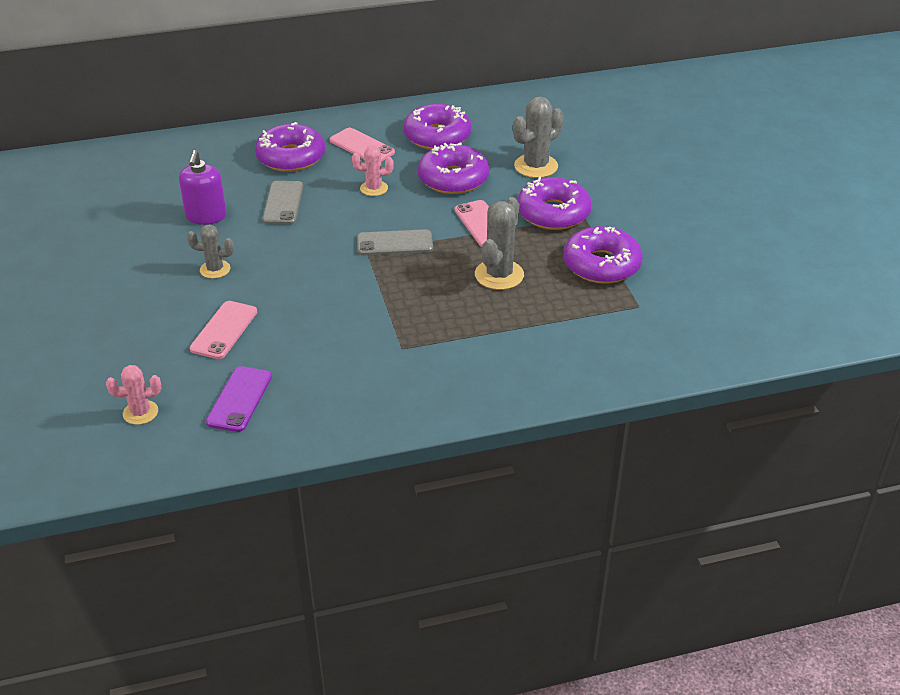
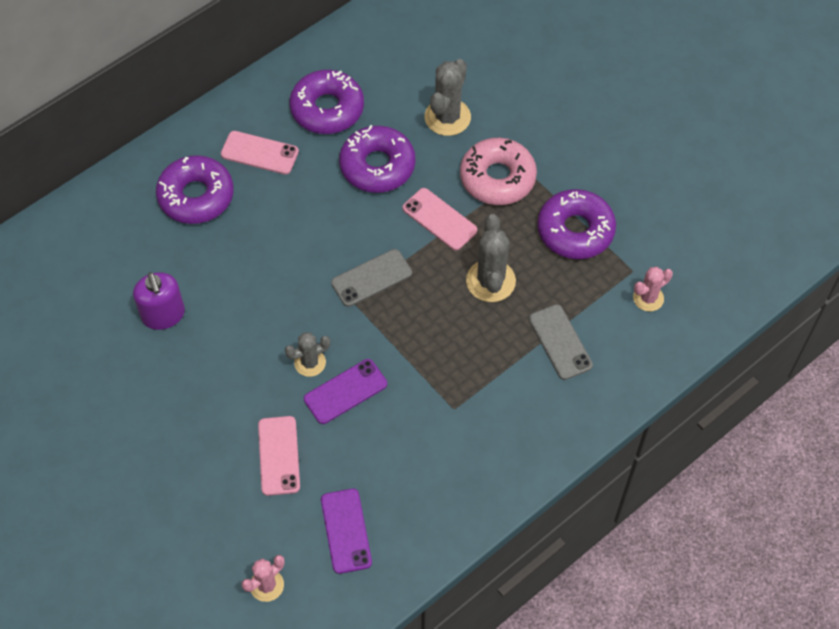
camera: 25 degrees left, 20 degrees up
grey cactus [187,224,234,279] -> grey cactus moved to [285,332,330,377]
grey phone [262,181,303,224] -> grey phone moved to [529,304,593,380]
pink cactus [352,145,394,196] -> pink cactus moved to [633,267,673,312]
purple donut [517,177,592,230] -> pink donut [460,138,537,205]
none -> purple phone [304,359,387,424]

